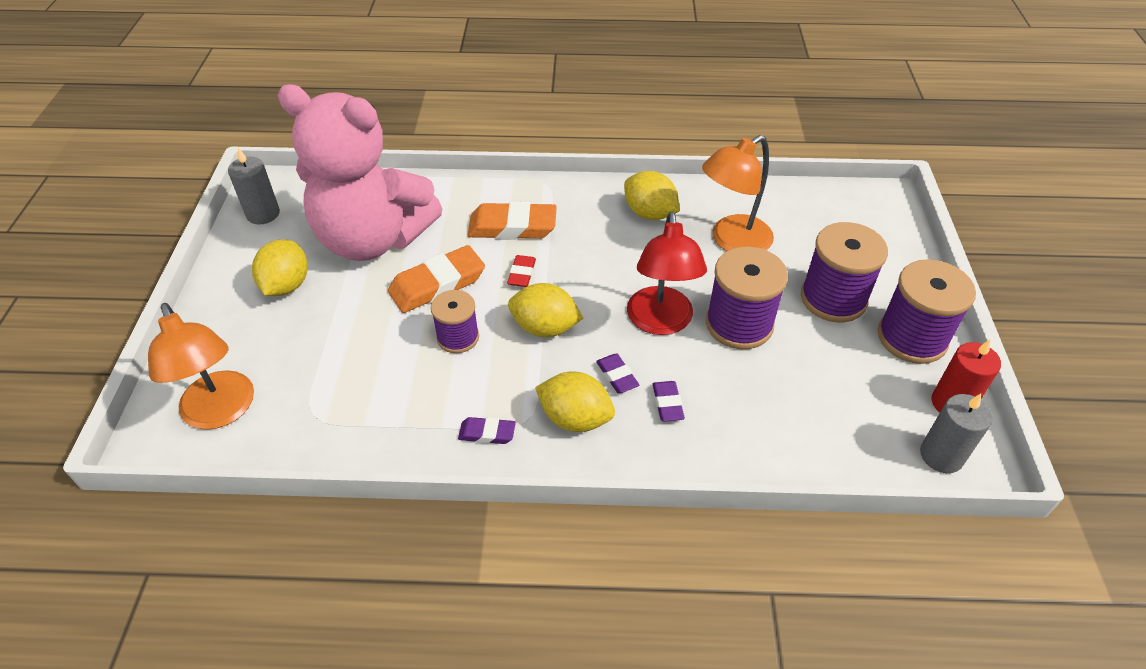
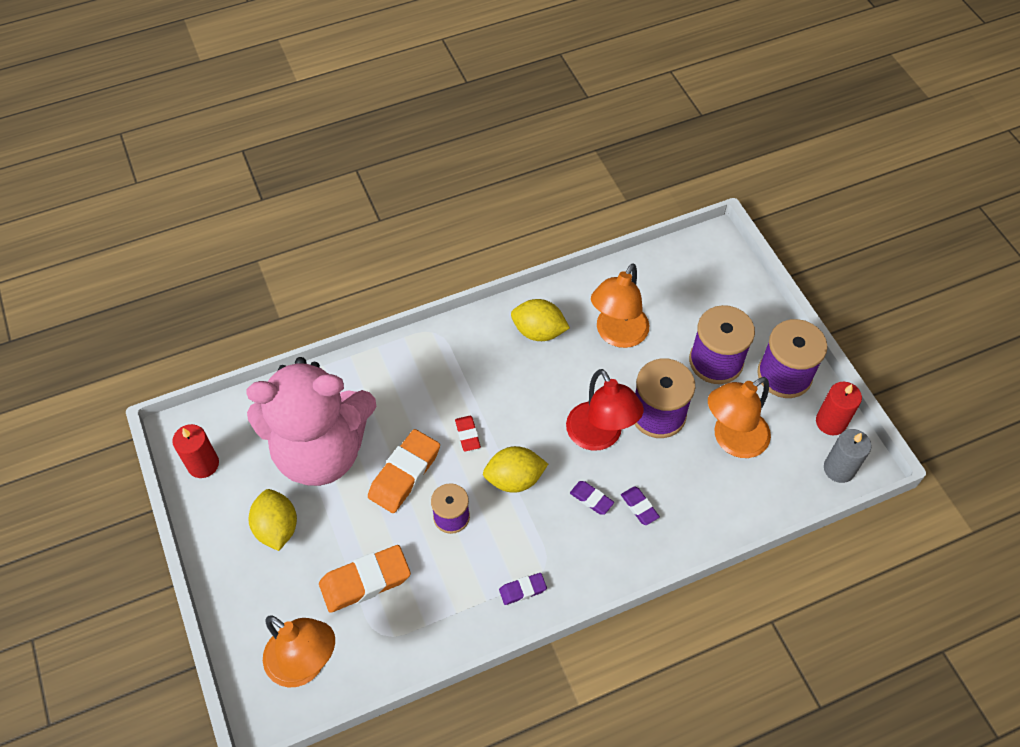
camera: 25 degrees left, 10 degrees up
grey candle [228,148,280,224] -> red candle [172,424,219,478]
orange eraser [468,201,557,240] -> orange eraser moved to [319,545,411,613]
yellow lemon [535,371,615,432] -> none
none -> orange lamp [708,377,771,458]

